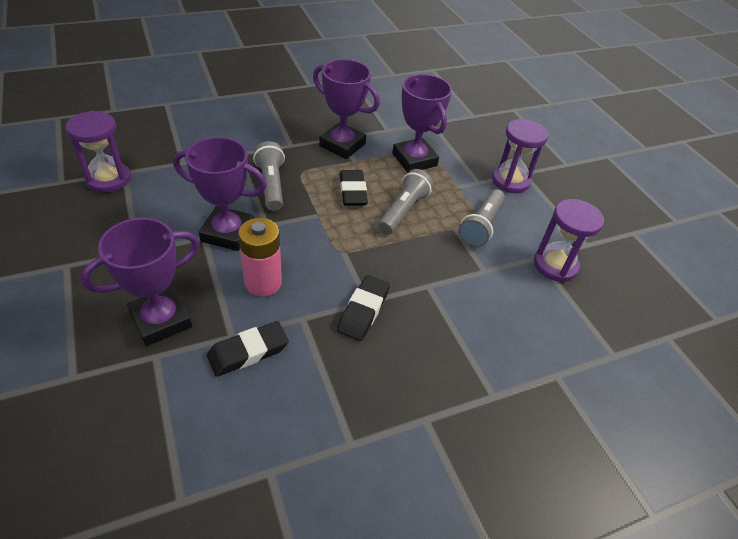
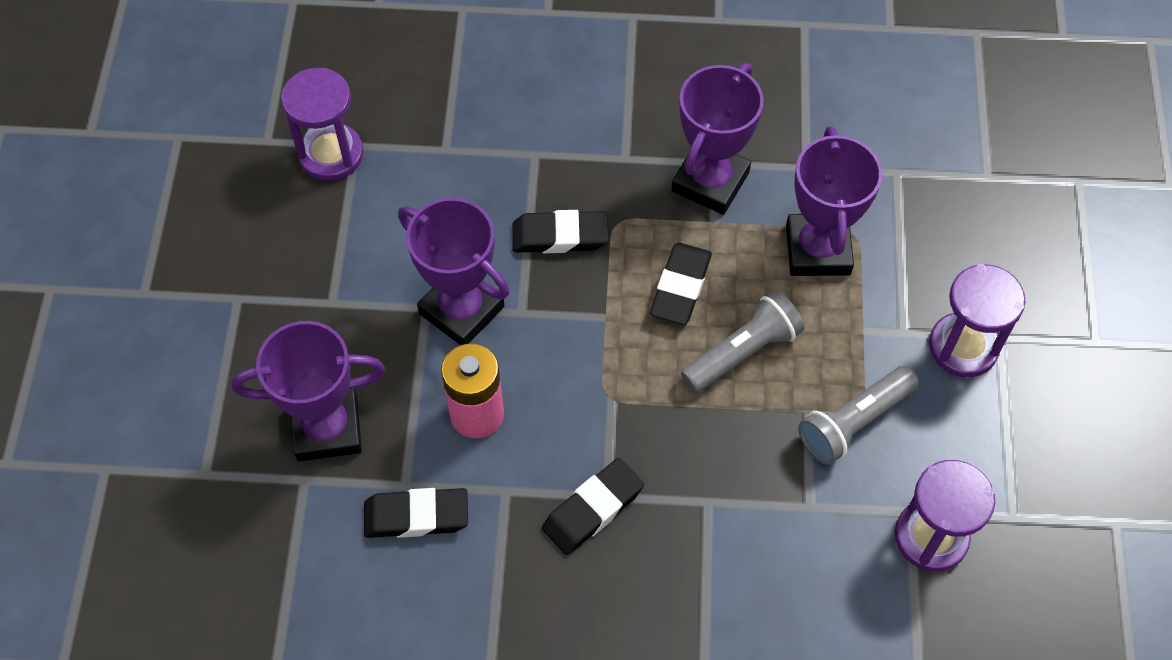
camera: 30 degrees right, 15 degrees up
grey flashlight [253,141,285,211] -> black eraser [512,210,609,253]
purple trophy [313,59,380,159] -> purple trophy turned 60 degrees clockwise [672,63,764,215]

